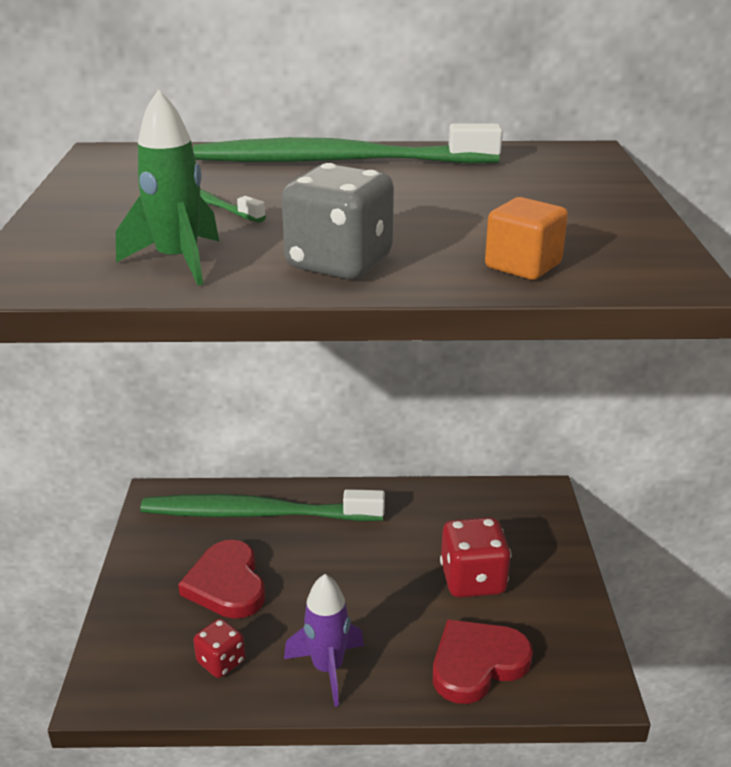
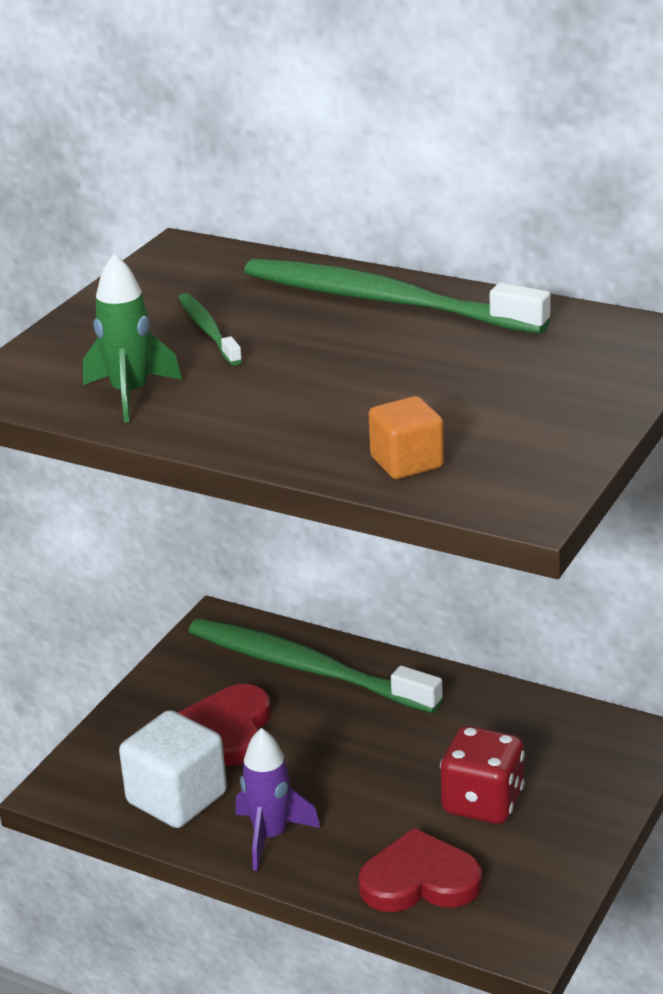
camera: 30 degrees right, 0 degrees up
red dice [193,619,245,678] -> white cube [119,710,227,828]
grey dice [282,163,394,279] -> none

